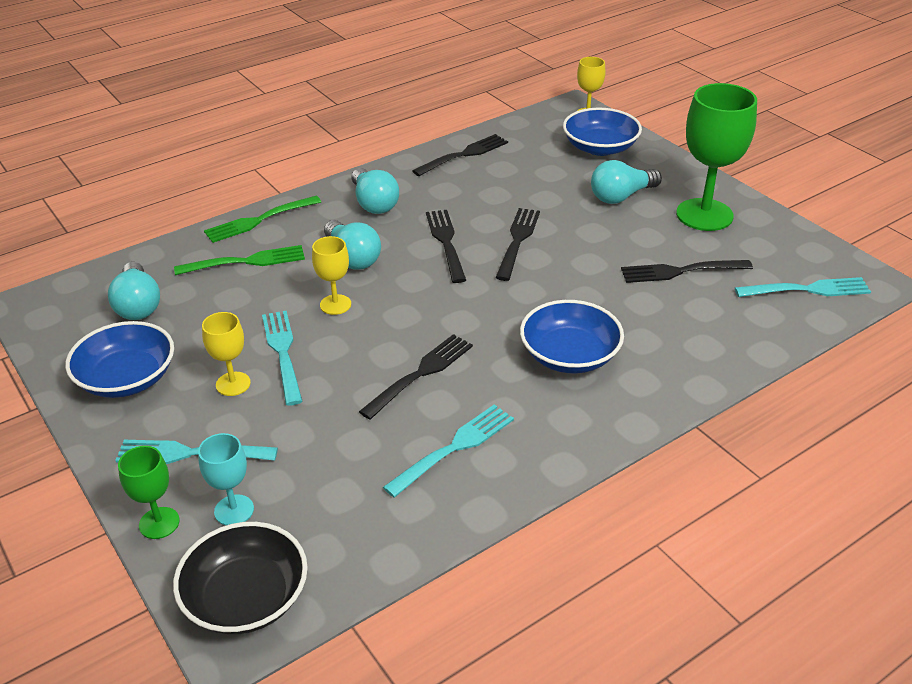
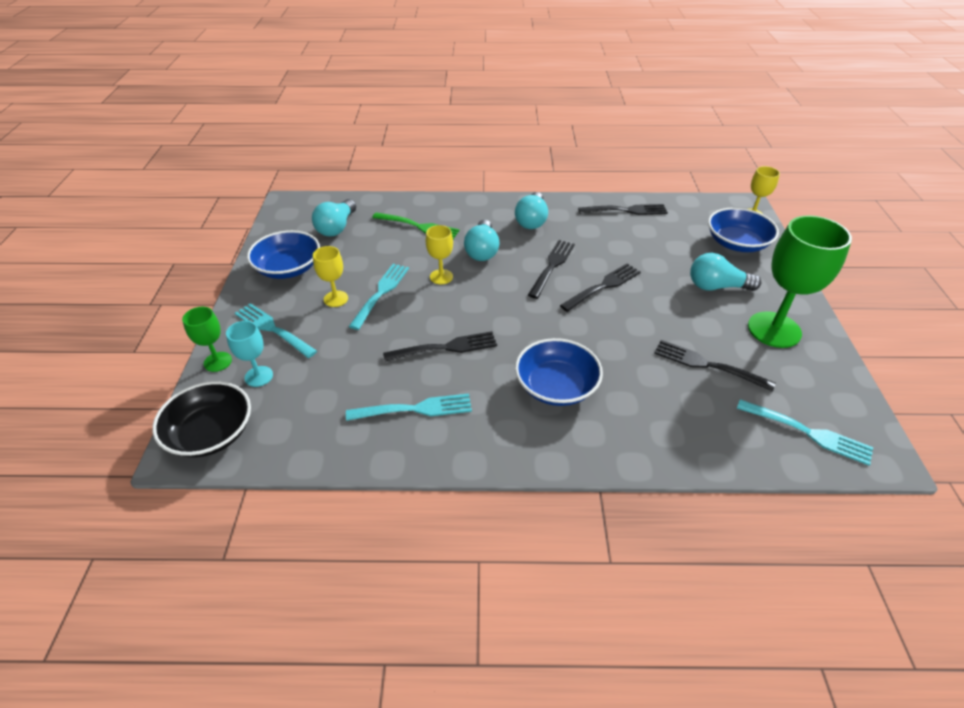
camera: 35 degrees right, 5 degrees up
green fork [204,196,321,243] -> none

